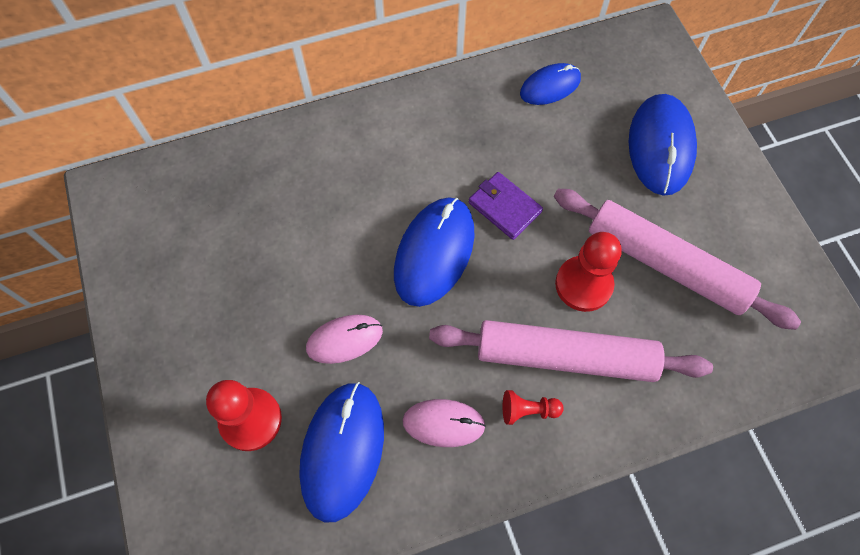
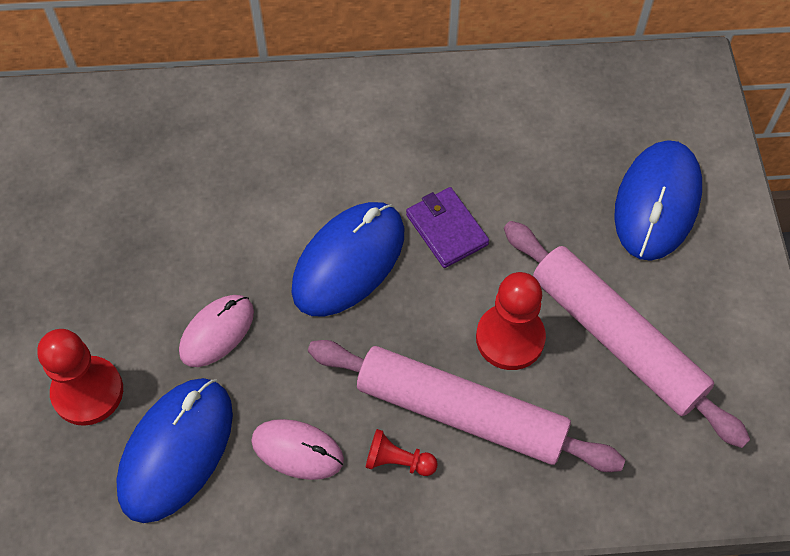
camera: 15 degrees right, 5 degrees down
pink mouse [306,315,383,364] -> pink mouse turned 45 degrees counterclockwise [179,295,254,367]
blue mouse [520,63,581,105] -> none

